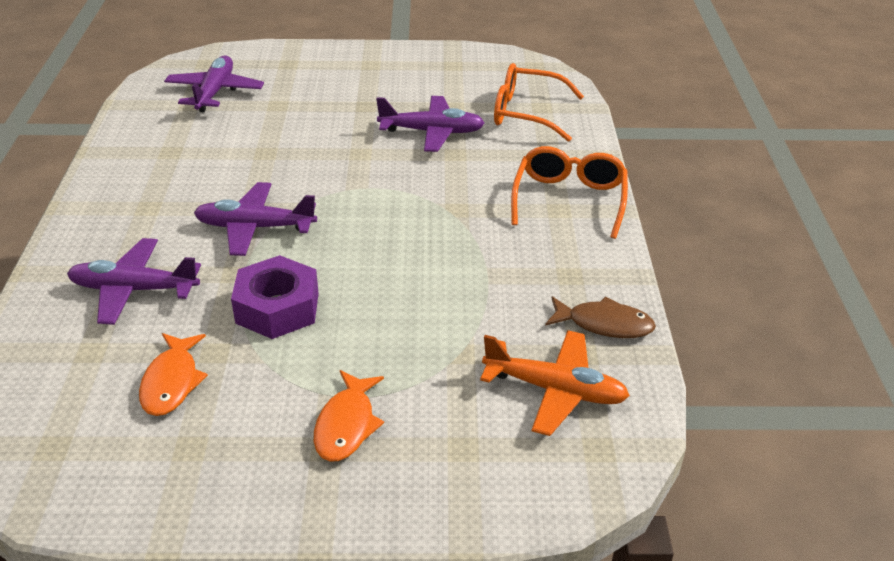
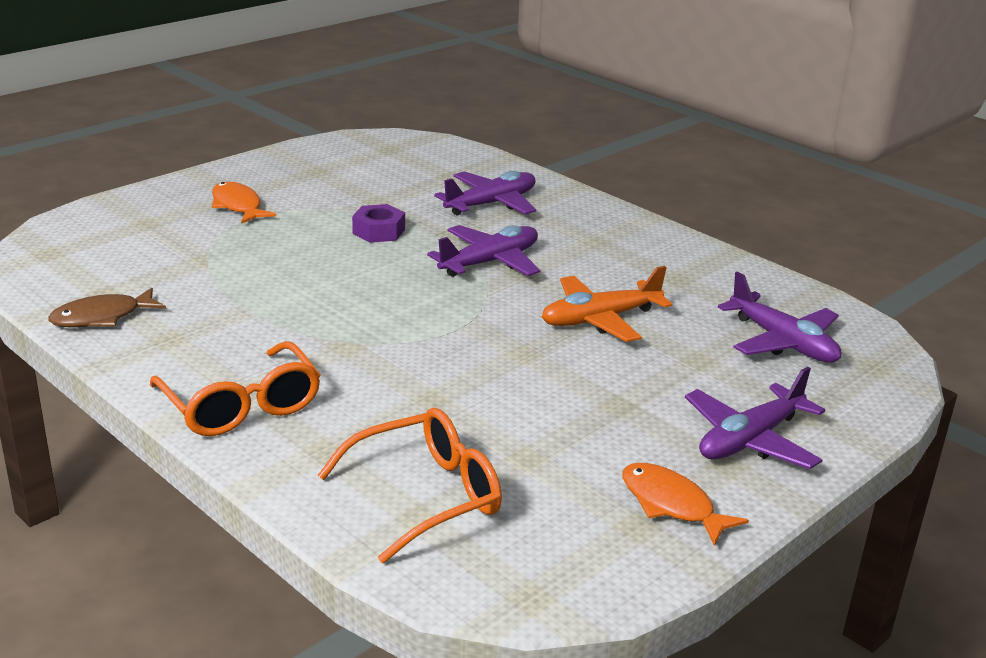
camera: 135 degrees right, 10 degrees down
orange fish [139,333,208,416] -> orange fish moved to [622,463,749,546]
purple nut [231,255,319,339] -> purple nut [352,204,405,243], size x0.66
purple plane [376,96,485,152] -> purple plane moved to [685,367,825,469]
orange plane [480,330,630,436] -> orange plane moved to [542,266,672,342]

